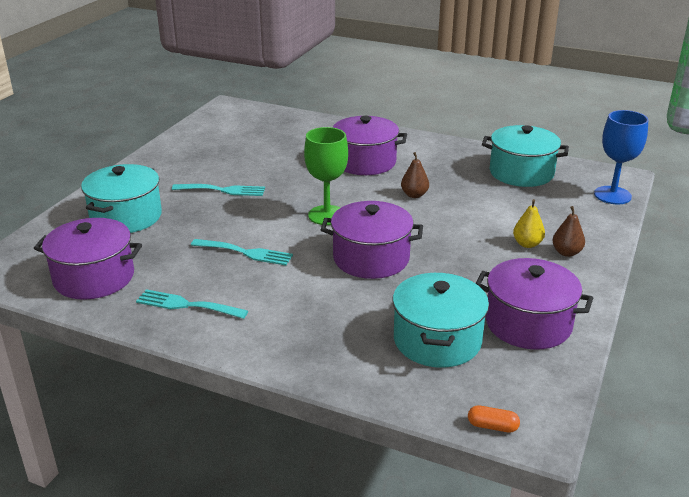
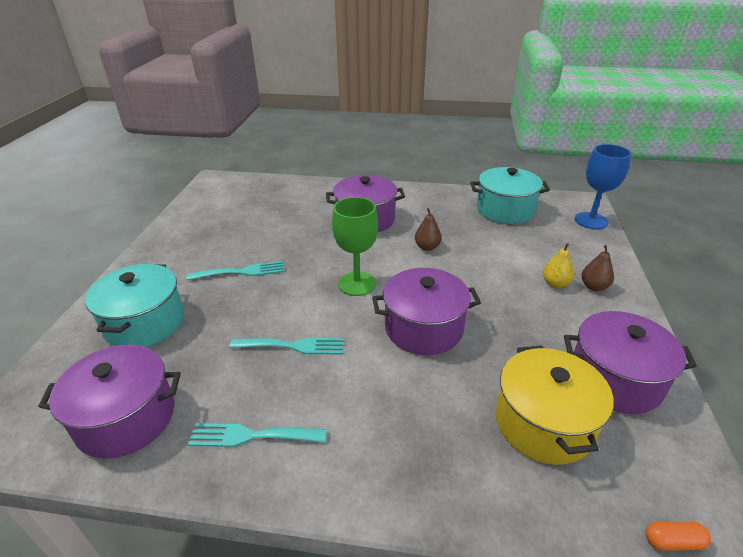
camera: 15 degrees left, 5 degrees up
turquoise pot [393,273,489,368] -> yellow pot [496,345,614,465]

